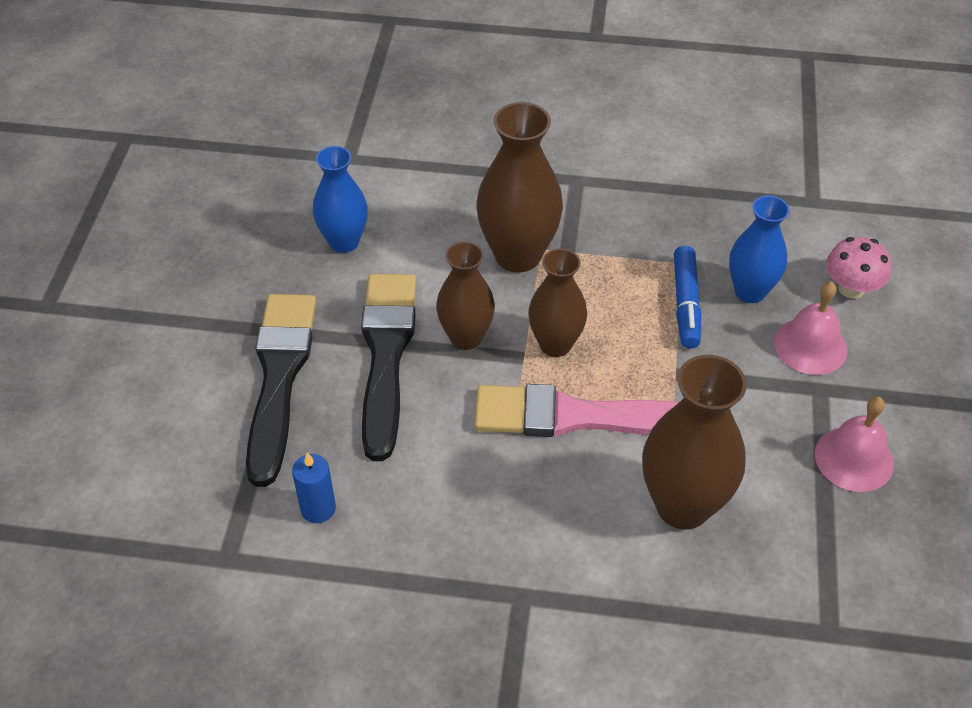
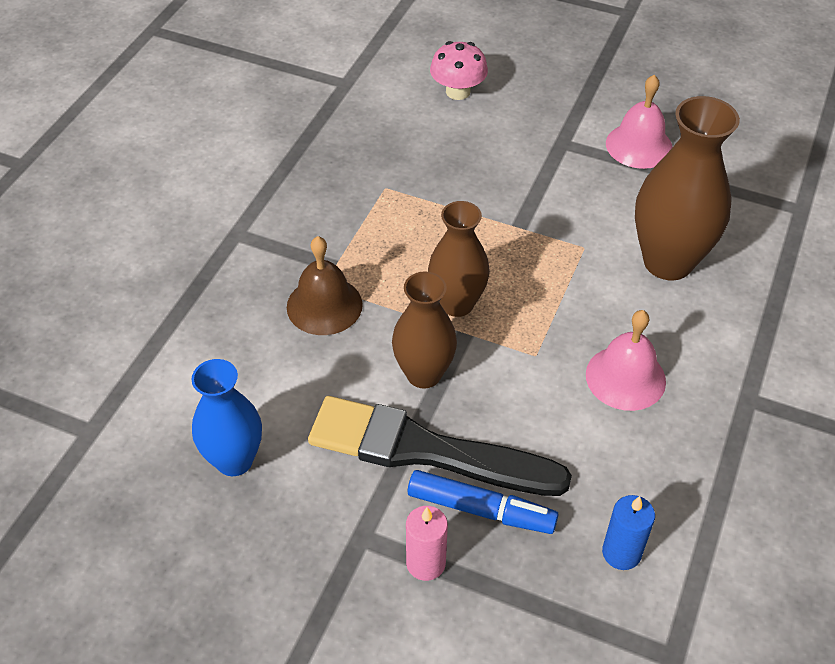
camera: 75 degrees left, 0 degrees up
black brush [246,294,316,487] -> pink candle [406,506,448,581]
pink brush [474,384,679,437] -> none
brown vase [477,102,563,272] -> brown bell [287,236,363,335]
blue marker [674,246,701,349] -> blue marker moved to [408,470,559,534]
blue vase [729,195,790,303] -> none
pink bell [774,282,848,375] -> pink bell moved to [586,310,666,411]

